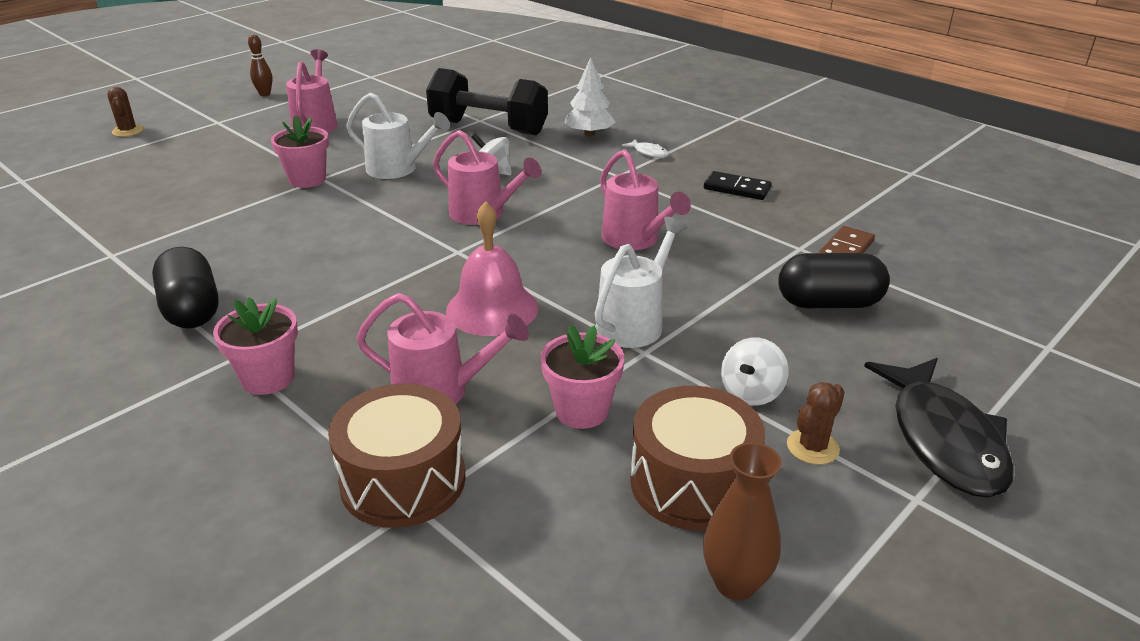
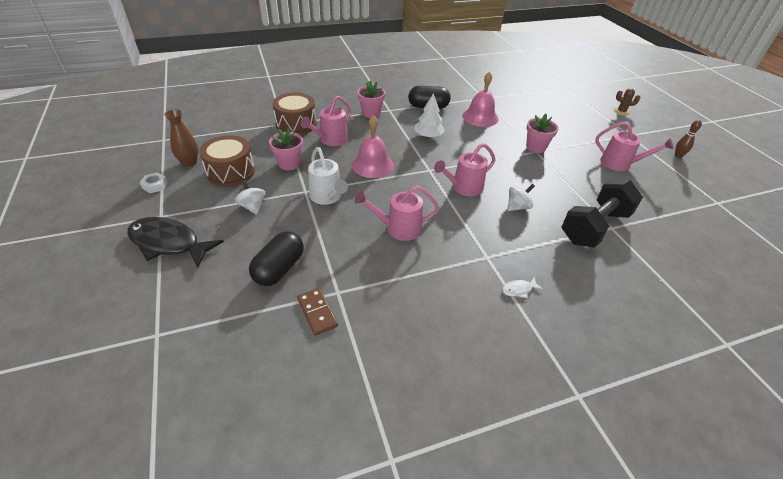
camera: 115 degrees right, 10 degrees up
white watering can [346,92,450,179] -> none
white tree [564,57,616,136] -> white tree moved to [414,93,445,138]
black domino [704,171,772,200] -> none
brown cactus [787,382,845,465] -> none
none -> white nut [140,172,168,193]
none -> pink bell [462,72,498,127]

